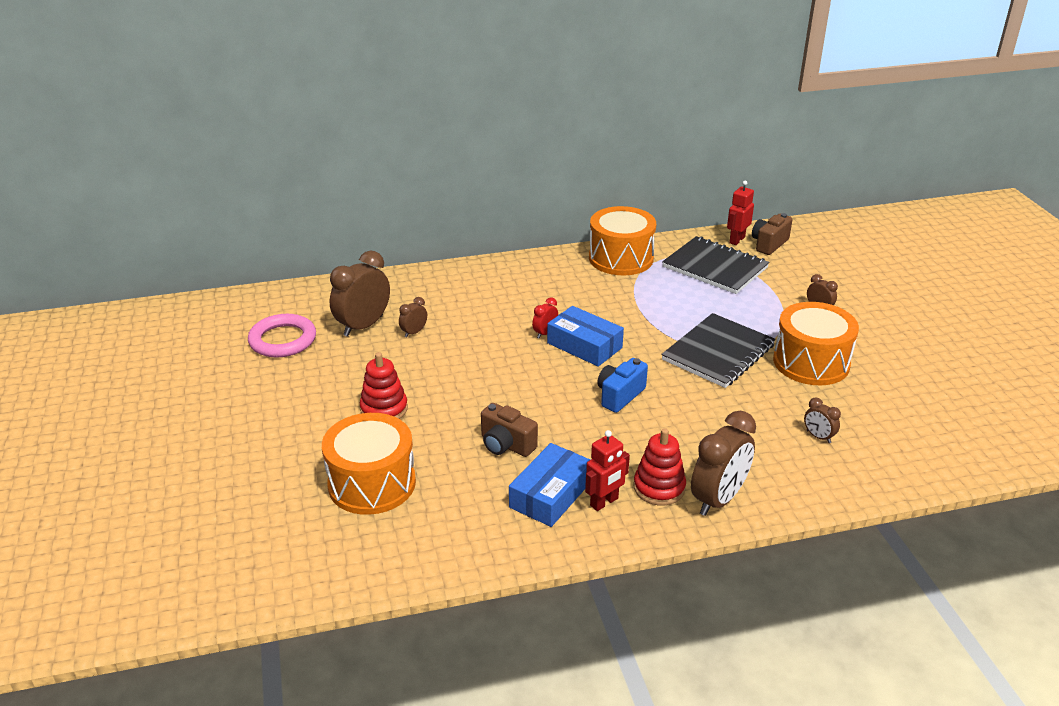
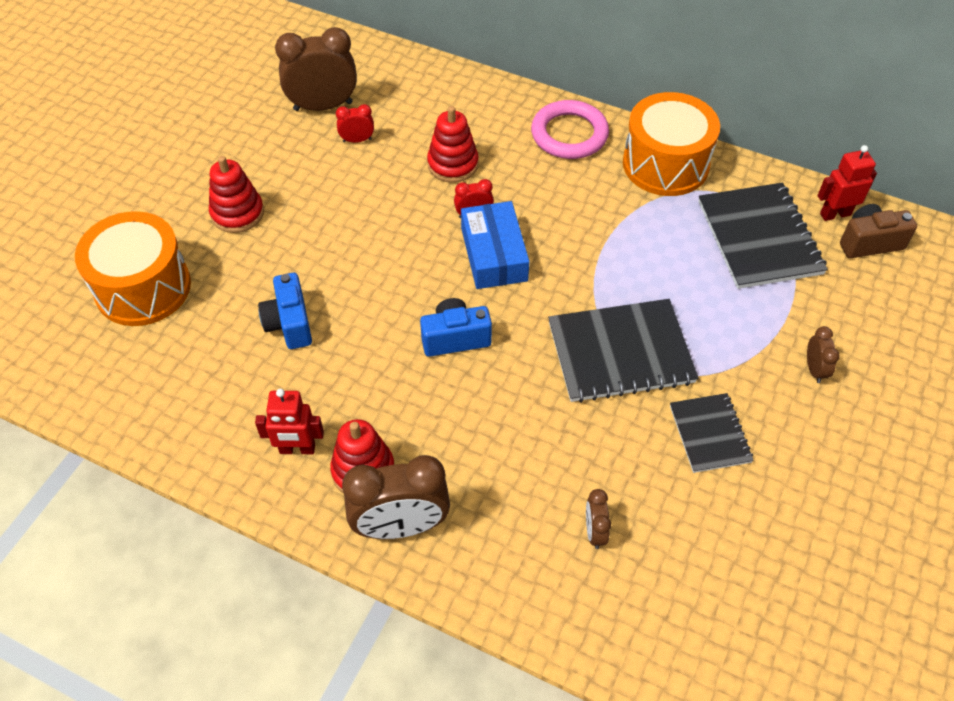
camera: 40 degrees right, 20 degrees up
pink ring [248,314,316,357] -> pink ring moved to [531,100,609,159]
brown clock [399,297,427,337] -> red clock [336,104,374,143]
brown camera [481,403,538,457] -> blue camera [258,273,312,349]
blue box [509,443,590,527] -> none
orange drum [773,302,859,385] -> black notebook [670,393,754,473]
none -> red stacking toy [427,106,479,183]

